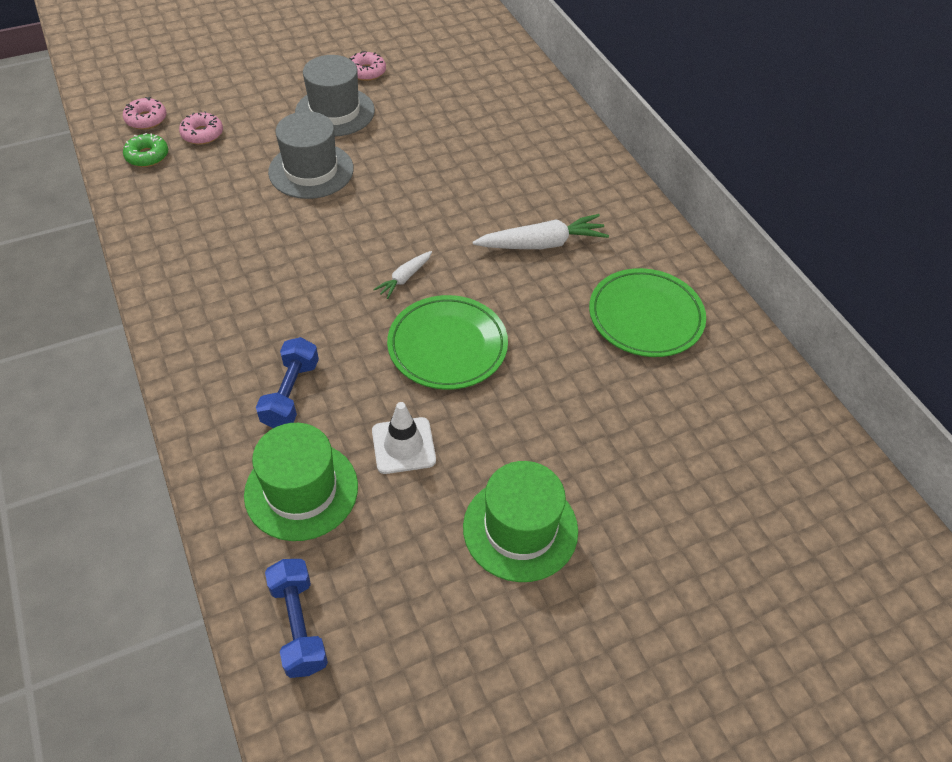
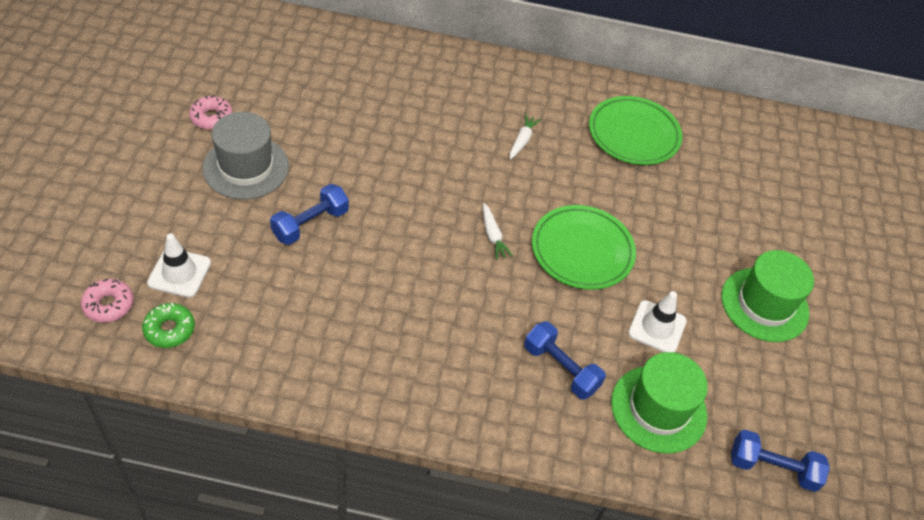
camera: 60 degrees left, 0 degrees up
pink donut [179,111,223,145] -> white traffic cone [147,233,211,298]
grey hat [268,111,354,199] -> blue dumbbell [270,184,349,245]
white carrot [473,214,609,249] -> white carrot [510,114,541,160], size x0.55

